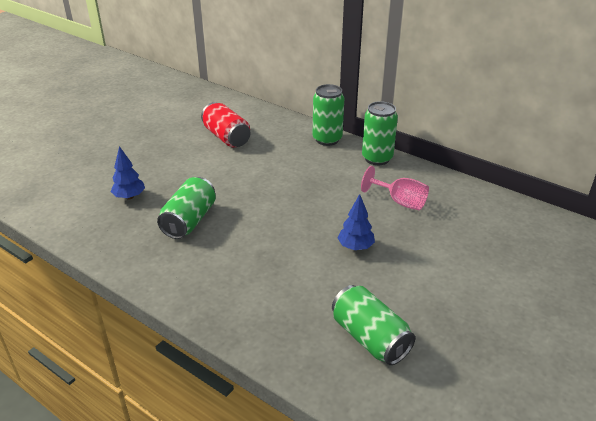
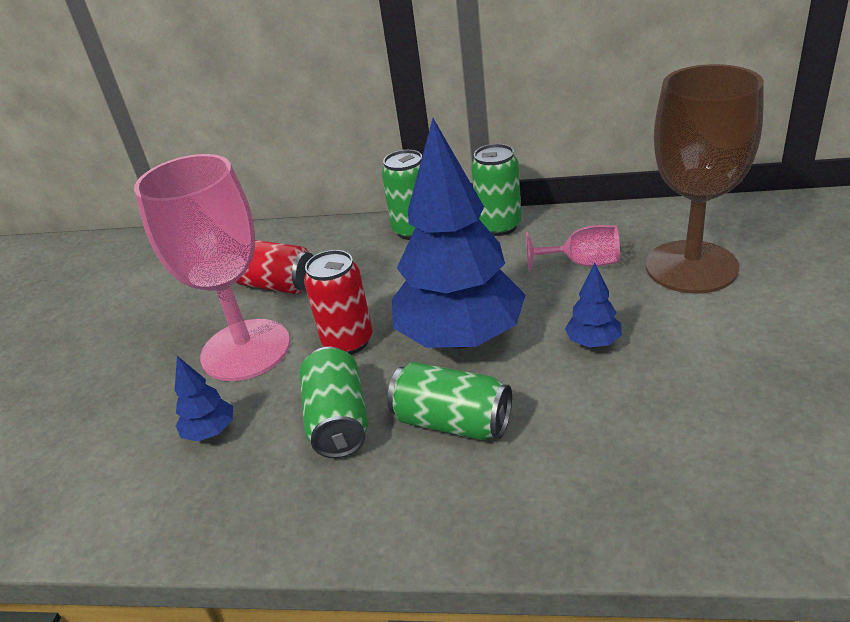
camera: 25 degrees left, 0 degrees up
green can [332,285,415,365] -> green can moved to [387,362,512,440]
none -> pink goblet [134,154,290,381]
none -> red can [304,250,373,355]
none -> blue tree [392,118,525,349]
none -> brown goblet [646,64,764,294]

